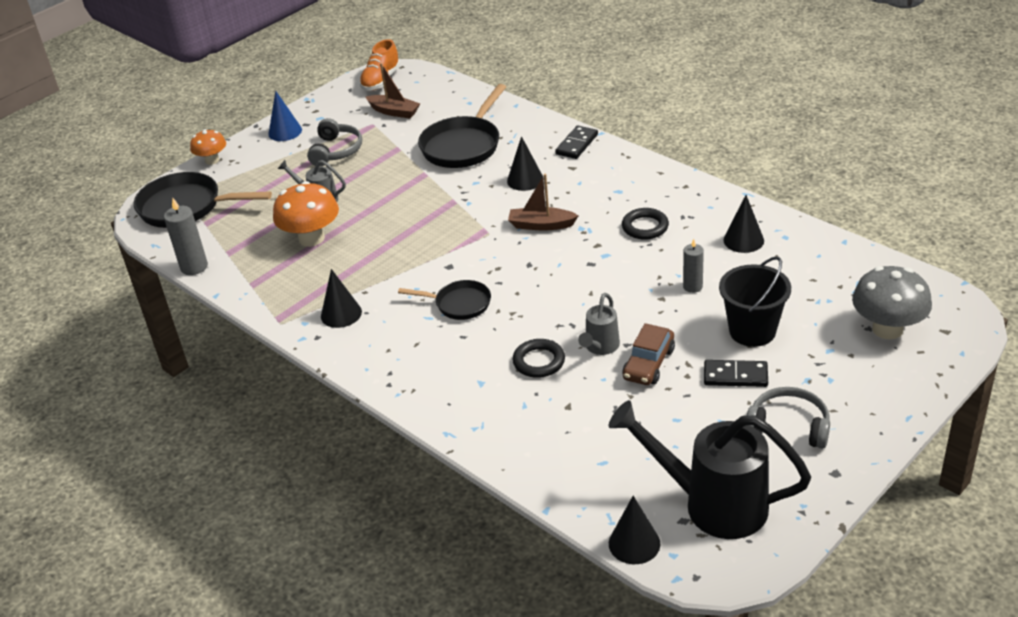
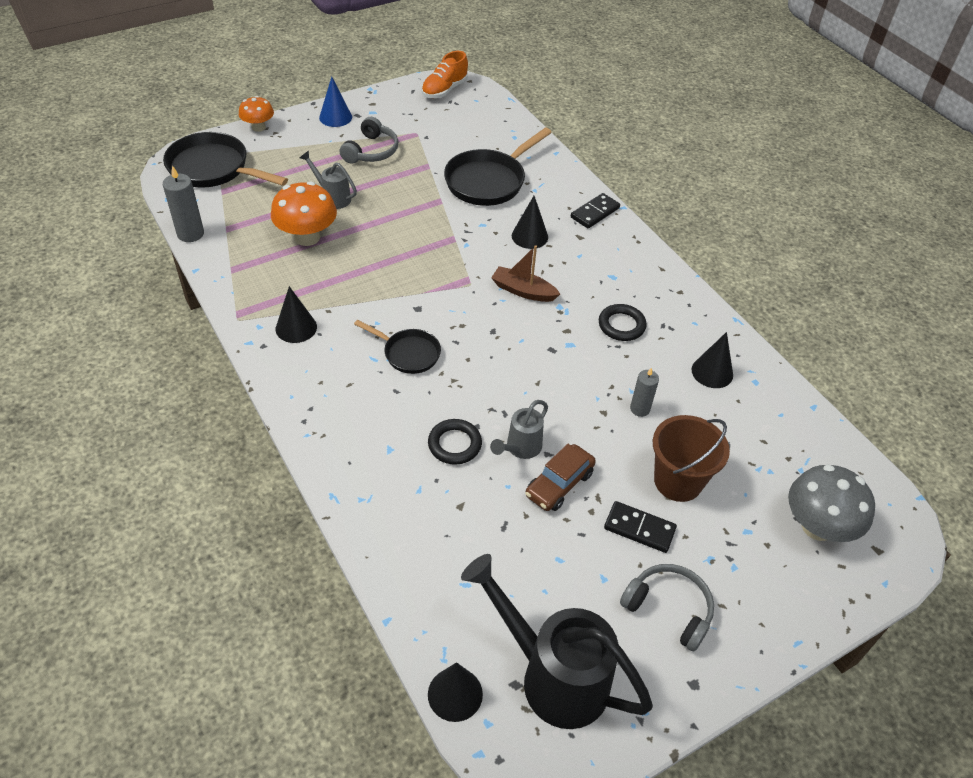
camera: 10 degrees right, 10 degrees up
brown boat [366,63,420,118] -> none
black bucket [719,256,791,347] -> brown bucket [653,415,730,502]

